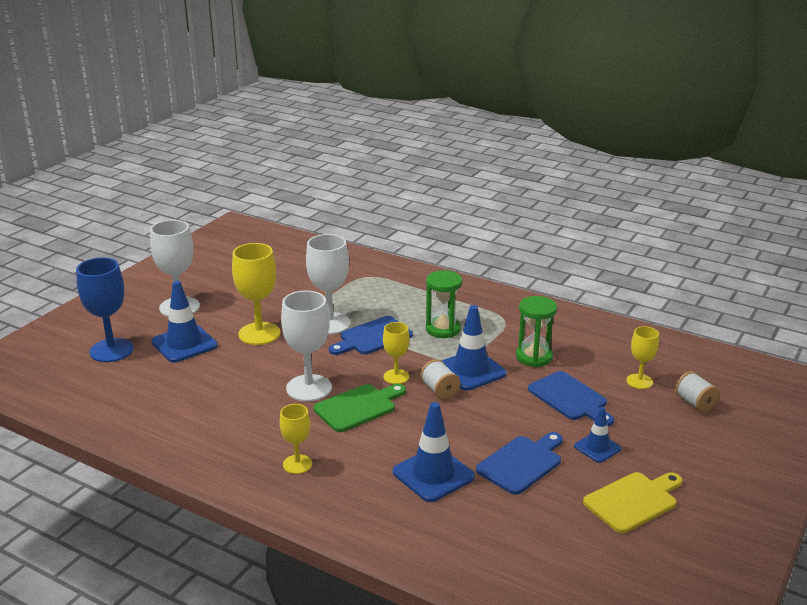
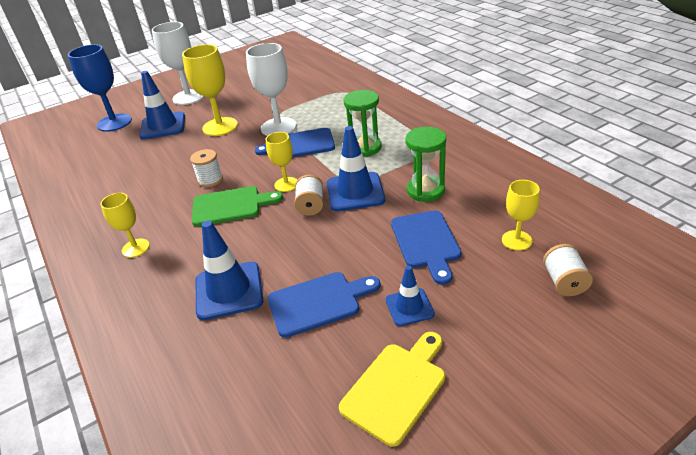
camera: 30 degrees right, 10 degrees up
white goblet [281,291,332,402] -> white spool [190,149,223,187]
yellow cutting board [583,472,682,533] -> yellow cutting board turned 45 degrees counterclockwise [339,332,445,447]

